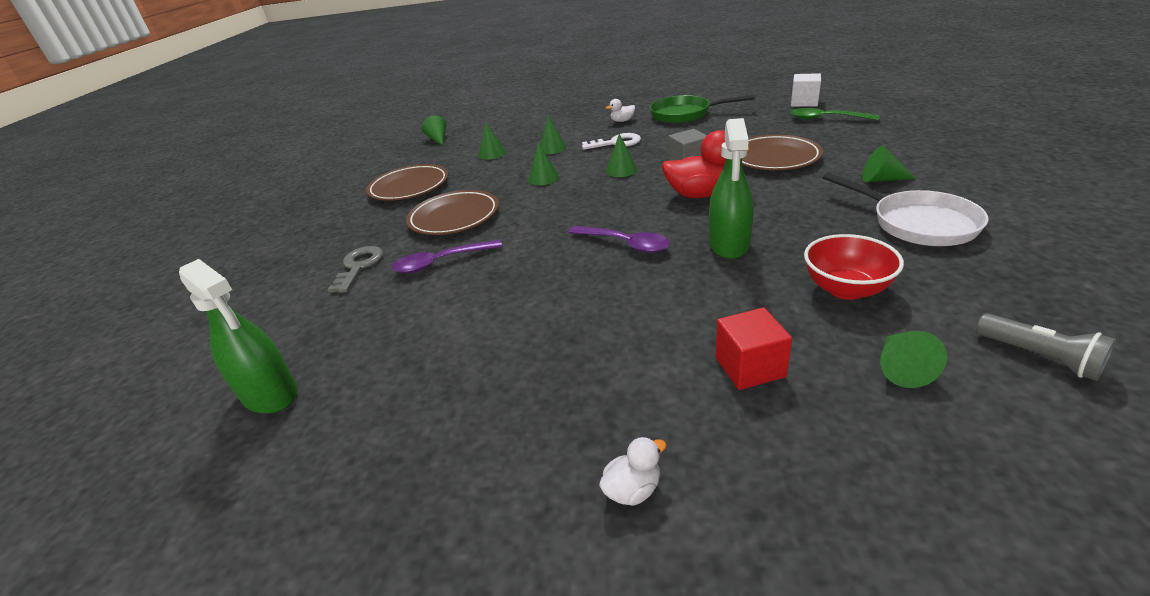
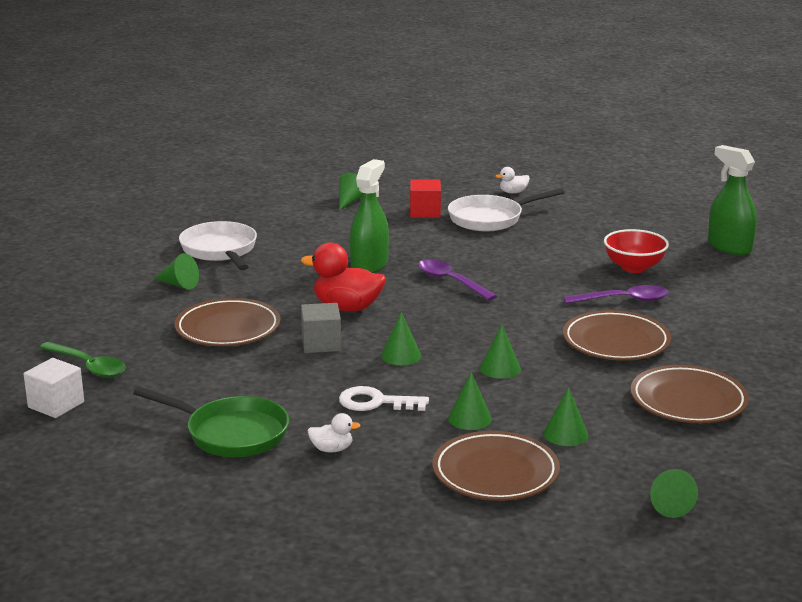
camera: 170 degrees left, 10 degrees down
grey key [327,246,383,293] -> none
red bowl [804,234,904,300] -> red bowl moved to [604,229,669,273]
grey flashlight [976,313,1116,381] -> none
none -> brown plate [433,431,560,501]
none -> white pan [448,188,565,231]

